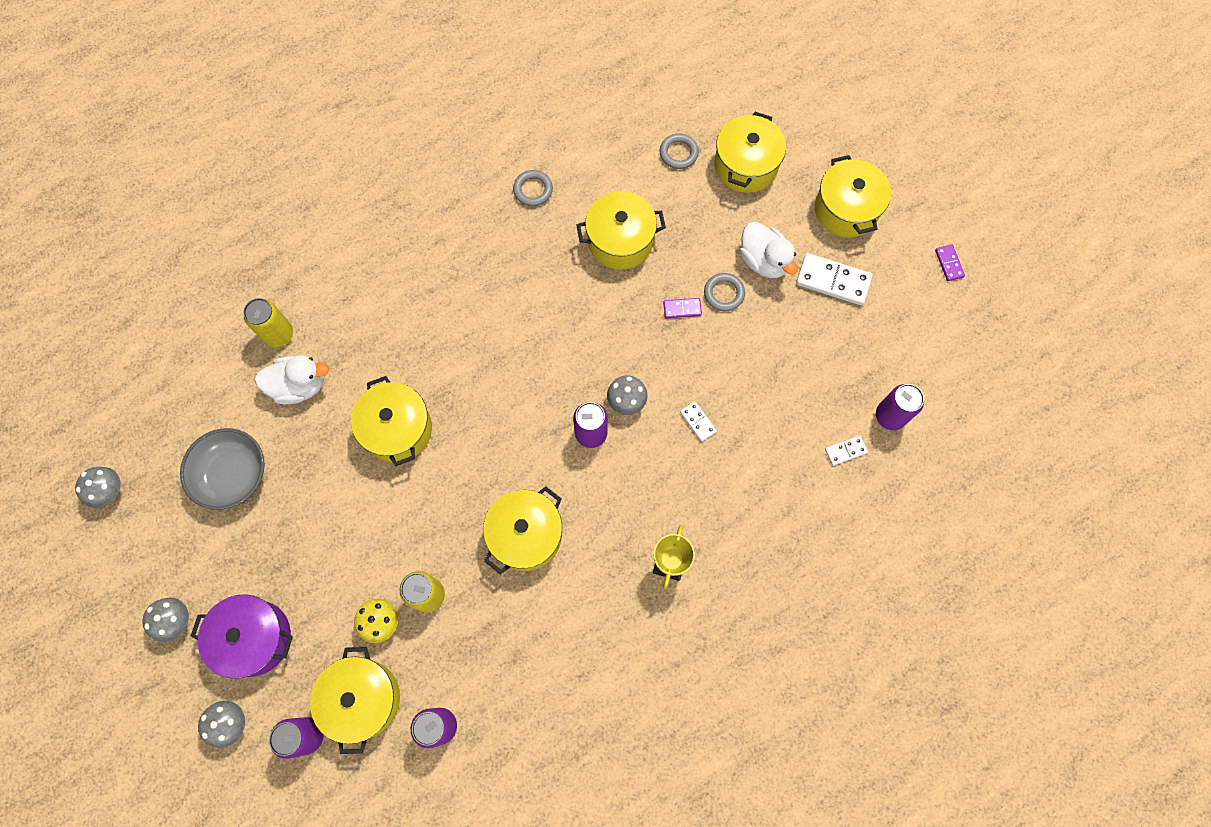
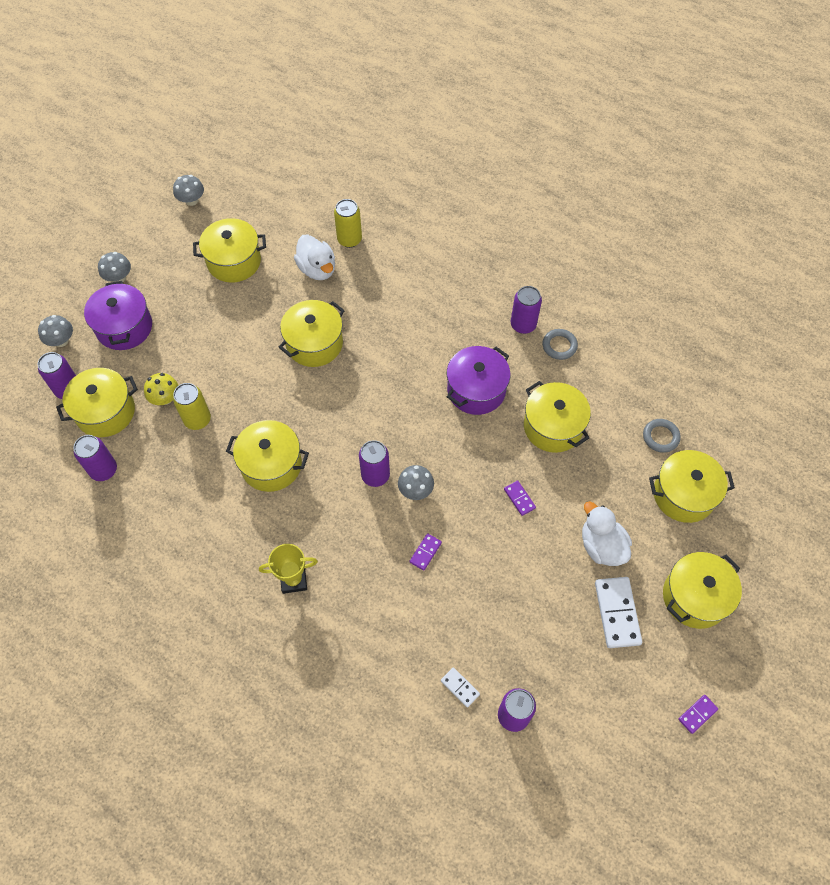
camera: 65 degrees right, 10 degrees down
grey bowl [180,428,265,510] -> yellow pot [193,218,266,283]
white domino [680,401,717,442] -> purple domino [409,533,442,571]
grey ring [704,273,745,311] -> none
white duck [740,222,798,278] -> white duck turned 120 degrees clockwise [582,501,632,566]
none -> purple pot [447,346,510,415]
none -> purple can [511,286,542,334]

